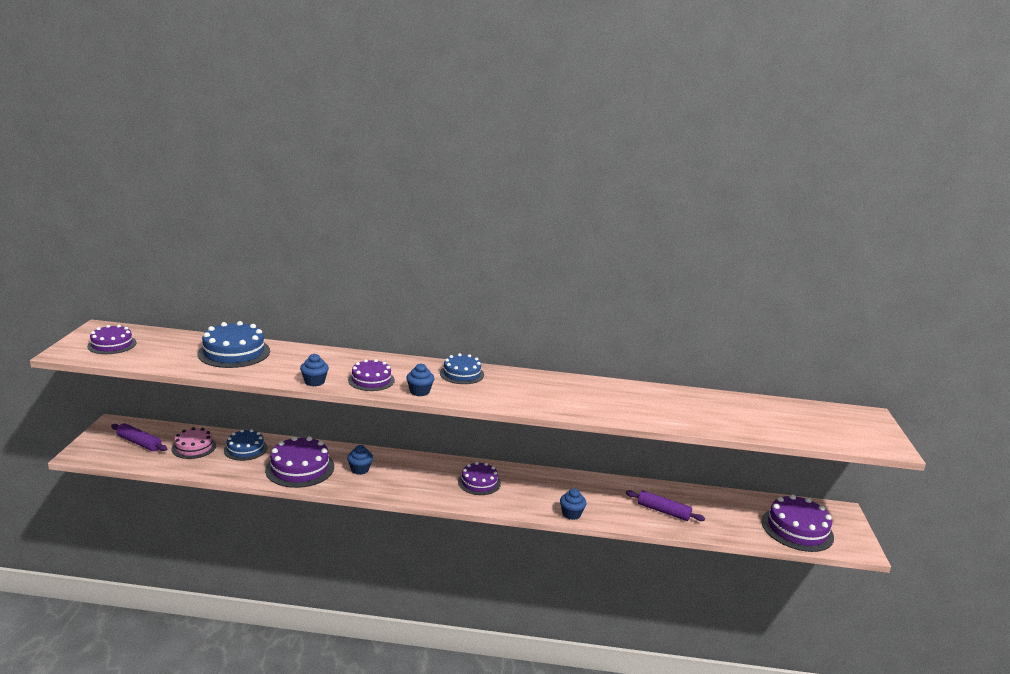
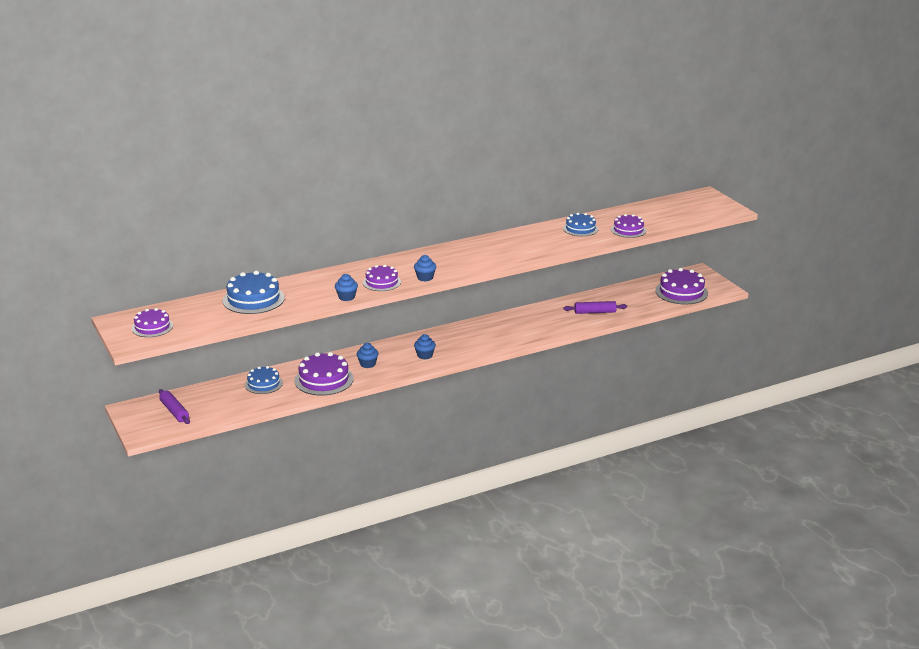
camera: 30 degrees left, 5 degrees up
purple rolling pin [111,423,167,451] -> purple rolling pin turned 60 degrees clockwise [159,389,190,424]
pink cake [172,427,216,459] -> none
blue cake [440,353,484,384] -> blue cake moved to [563,213,598,236]
purple cake [458,462,501,495] -> purple cake moved to [611,214,646,238]
blue cupcake [560,488,587,520] -> blue cupcake moved to [414,334,436,359]

